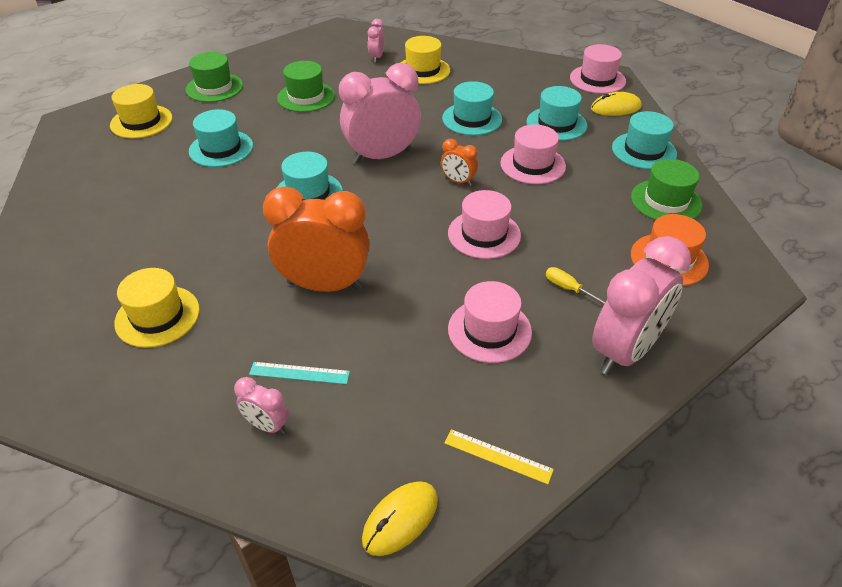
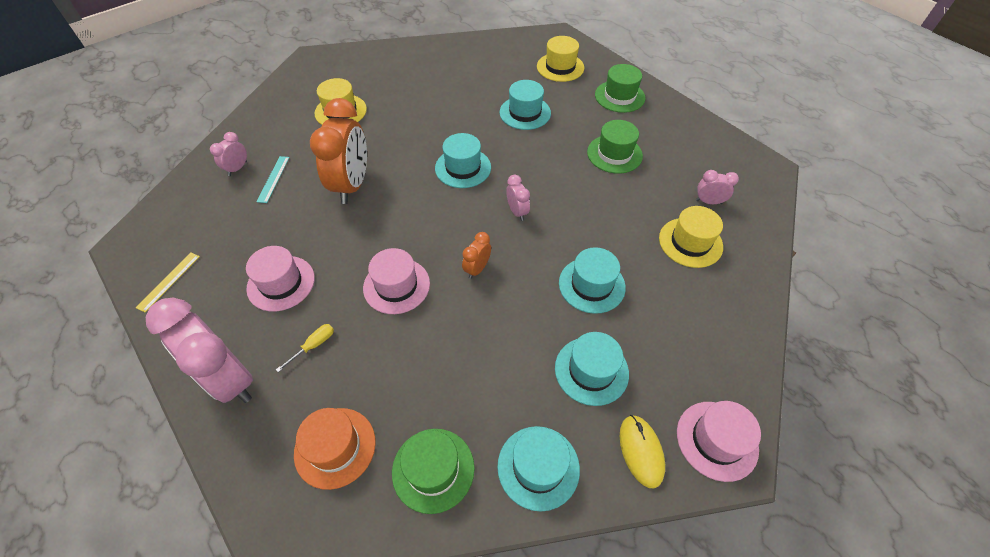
camera: 90 degrees right, 10 degrees up
pink clock [339,63,421,164] -> pink clock [506,175,530,221], size x0.46
yellow mouse [362,481,438,556] -> none
pink hat [500,124,566,184] -> none

